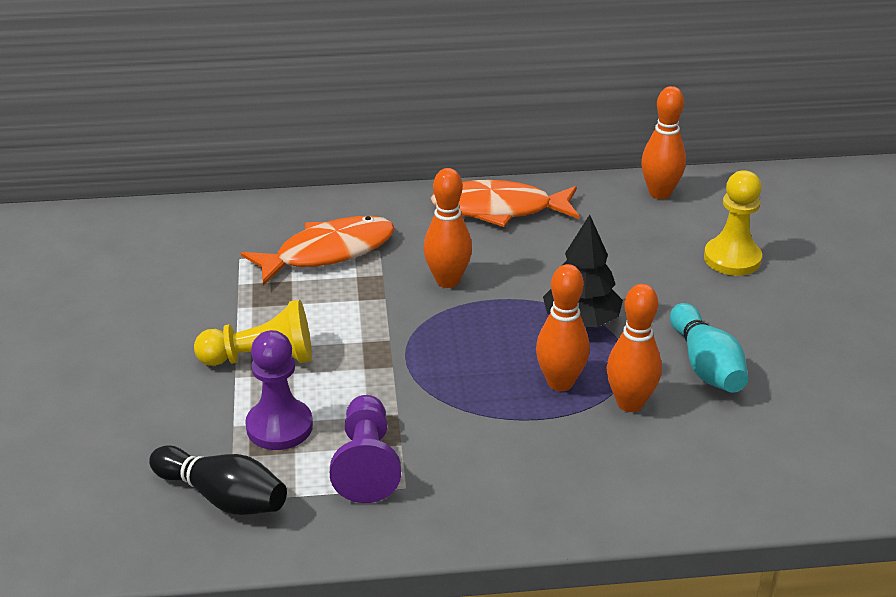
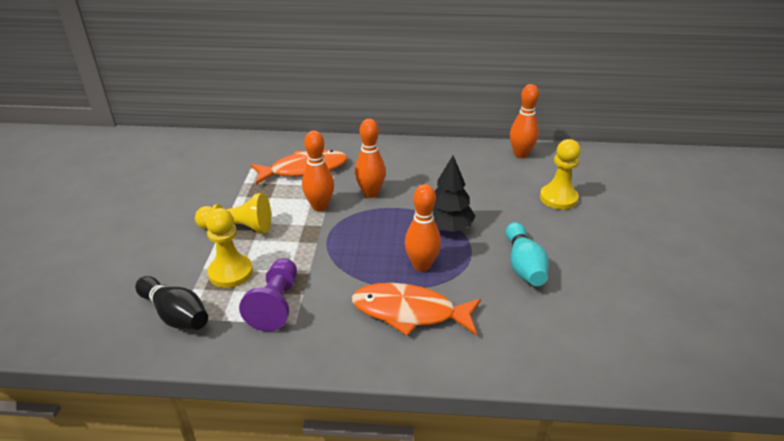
camera: 10 degrees right, 0 degrees up
purple pawn [245,330,313,450] -> yellow pawn [205,208,253,288]
orange fish [431,180,579,227] -> orange fish moved to [352,283,481,336]
orange bowling pin [606,284,662,412] -> orange bowling pin moved to [302,131,334,211]

